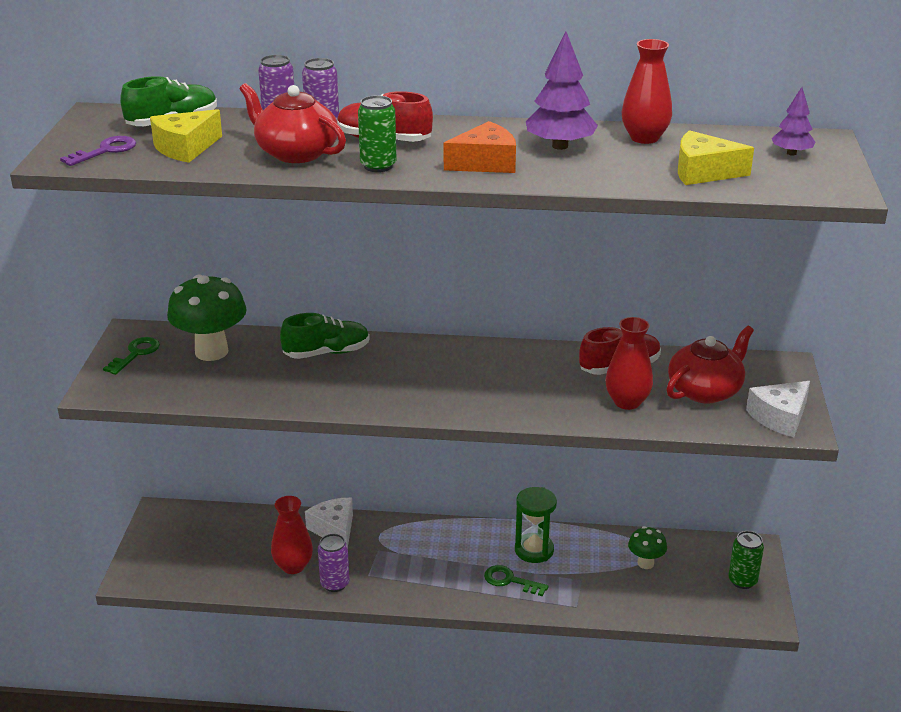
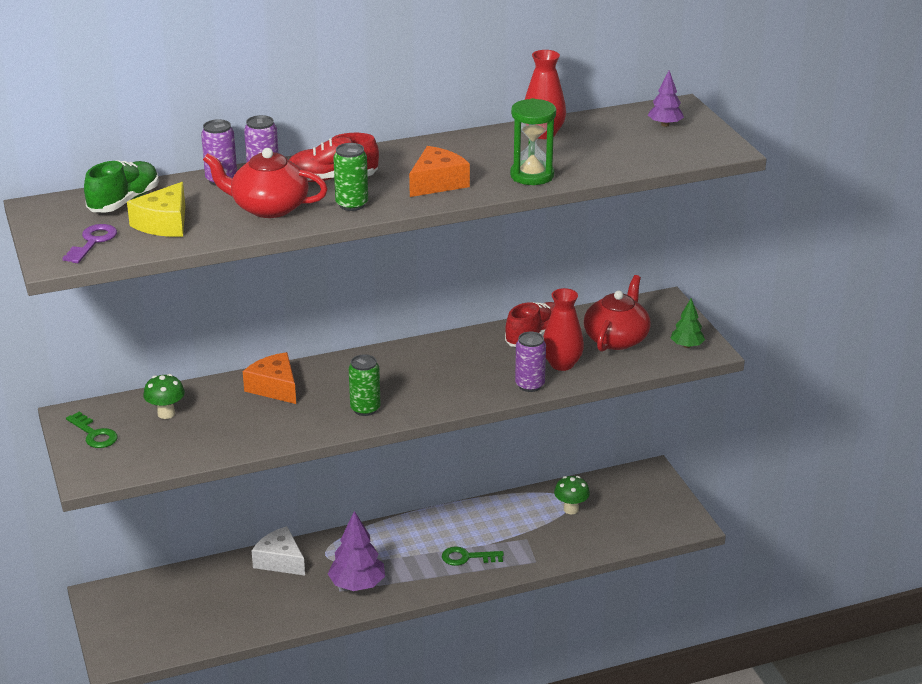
camera: 25 degrees left, 0 degrees up
green key [103,337,160,375] -> green key turned 135 degrees clockwise [66,412,118,448]
green mushroom [167,274,247,361] -> green mushroom [143,374,185,419], size x0.53
red vase [271,496,313,574] -> none
green shoe [280,313,370,359] -> orange cheese [243,352,296,404]
purple can [318,534,350,592] -> purple can moved to [515,332,546,392]
green hourglass [515,487,557,563] -> green hourglass moved to [510,98,556,185]
purple tree [526,31,598,150] -> purple tree moved to [328,511,385,591]
yellow cheese [678,130,754,185] -> none
green can [728,531,764,589] -> green can moved to [349,354,381,416]
white cheese [746,381,810,437] -> green tree [671,298,705,348]

